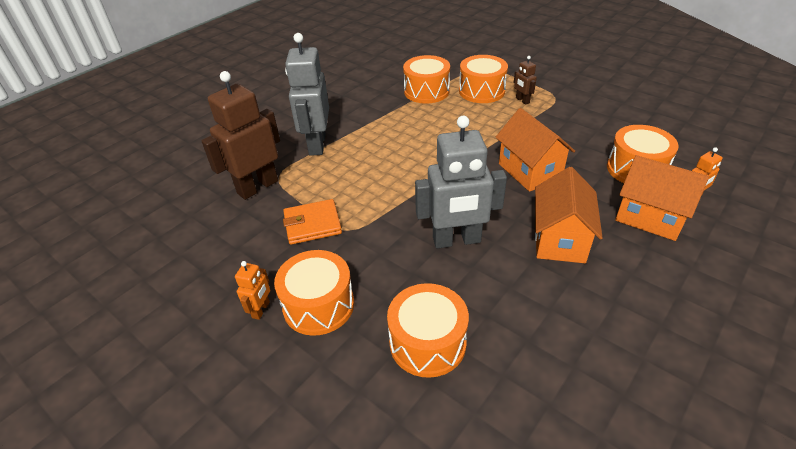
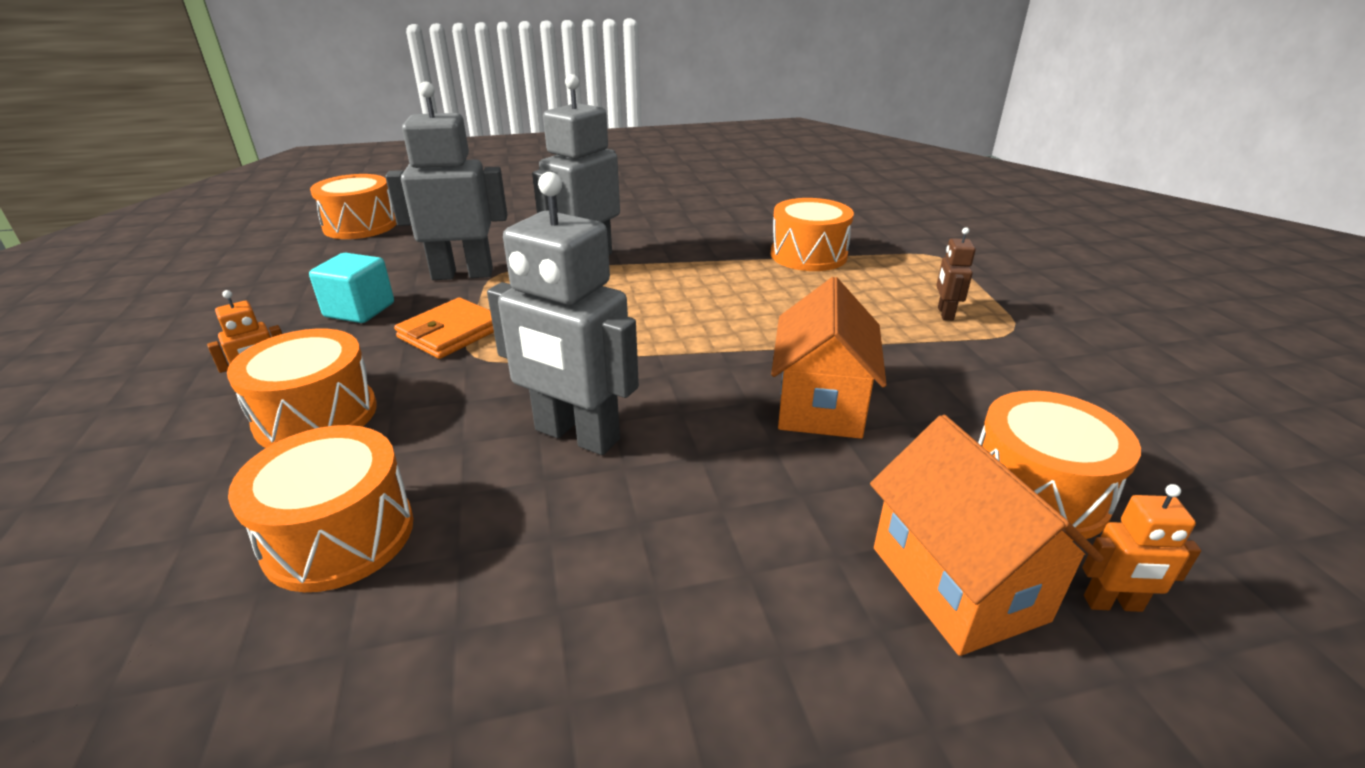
camera: 35 degrees right, 10 degrees down
brown robot [201,71,280,200] -> grey robot [385,82,507,280]
orange wallet [283,199,342,245] -> orange wallet turned 75 degrees counterclockwise [394,297,494,359]
orange drum [459,55,508,103] -> orange drum moved to [310,174,397,239]
orange house [535,167,603,263] -> none
none -> turquoise cube [309,253,394,323]

